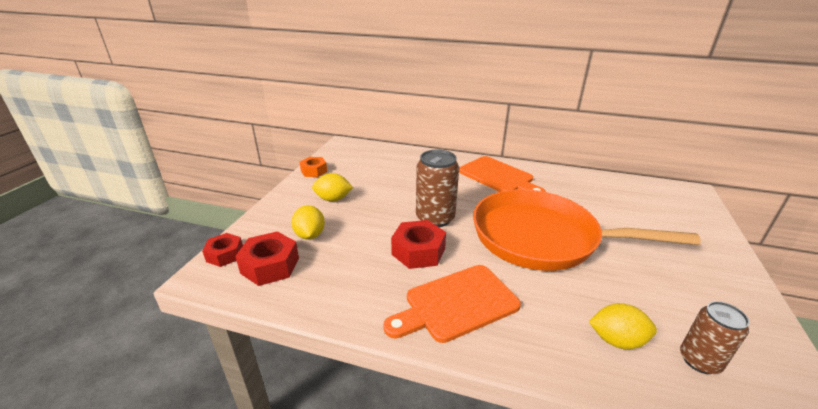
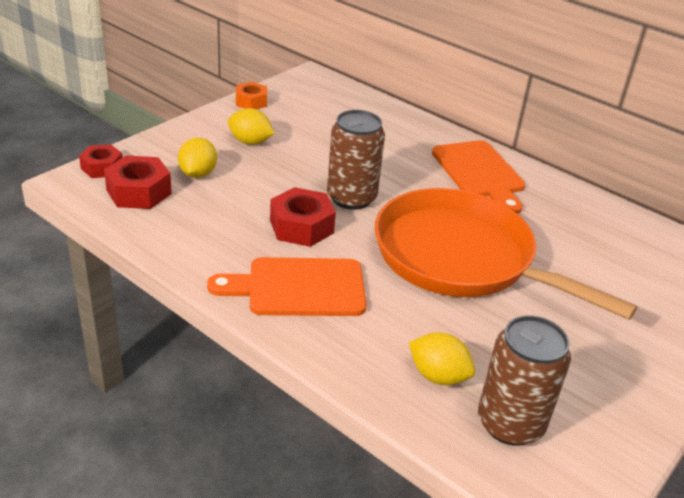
camera: 20 degrees right, 5 degrees up
brown can [680,301,750,374] -> brown can [478,315,571,446], size x1.54

